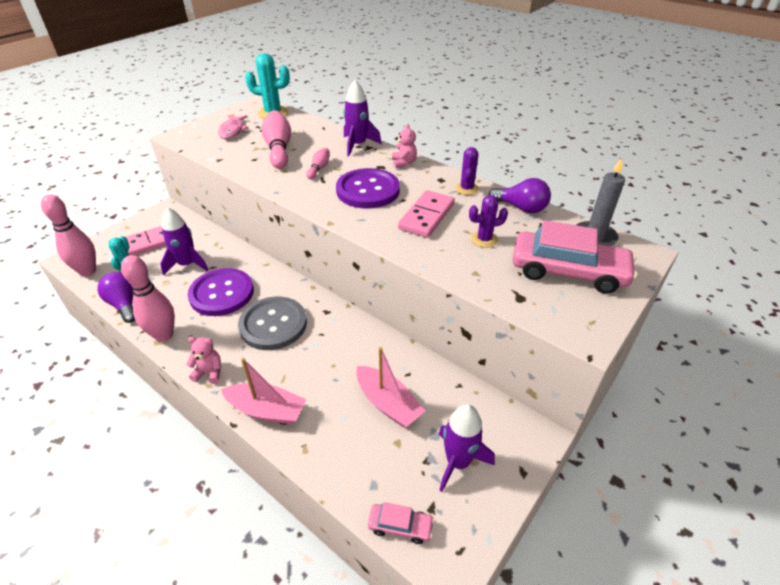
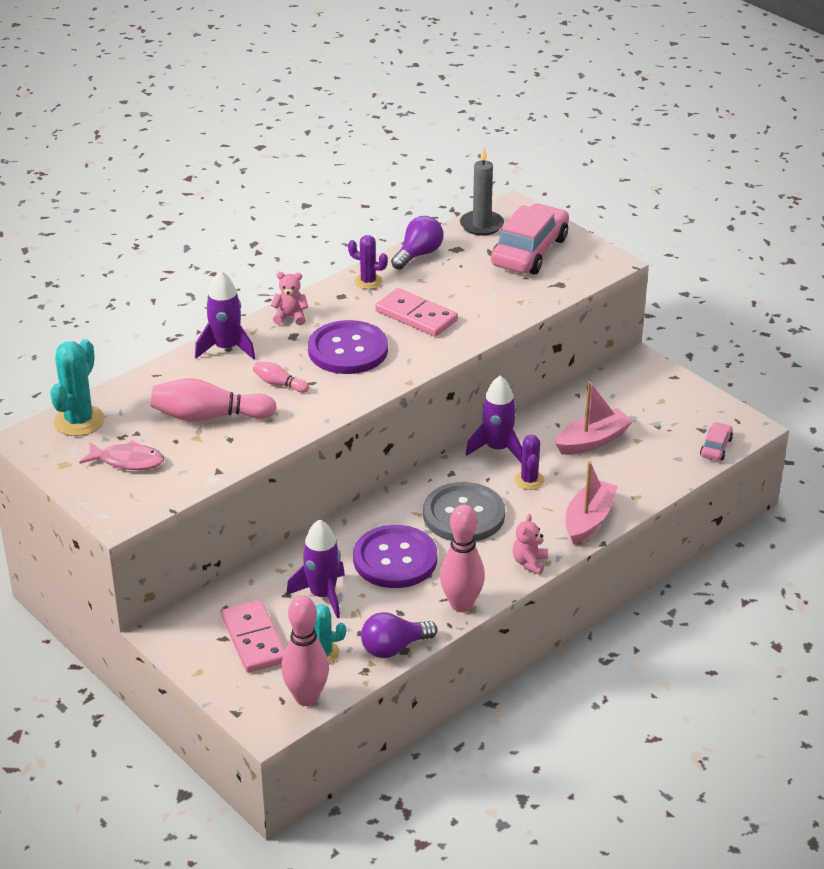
camera: 80 degrees left, 5 degrees down
purple rocket [439,404,495,492] -> purple rocket moved to [466,375,522,463]
purple cactus [469,195,508,248] -> purple cactus moved to [514,435,545,490]

